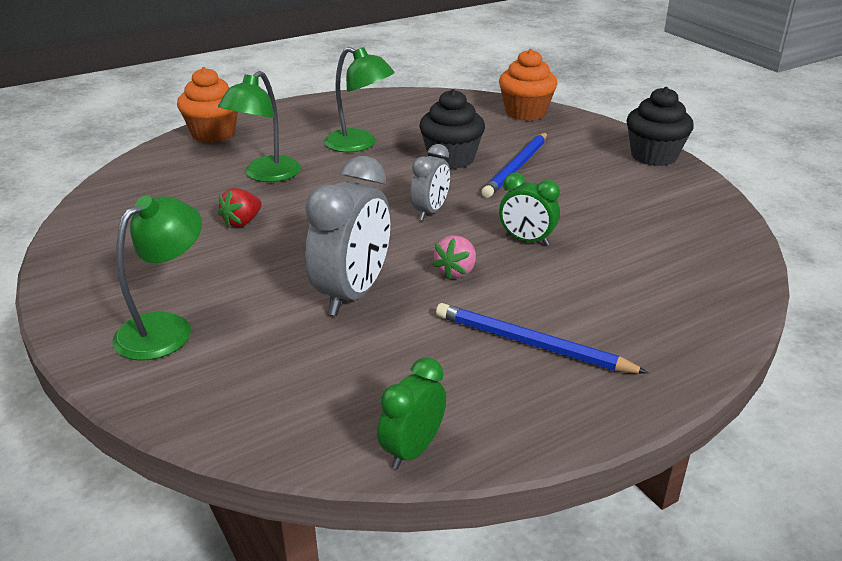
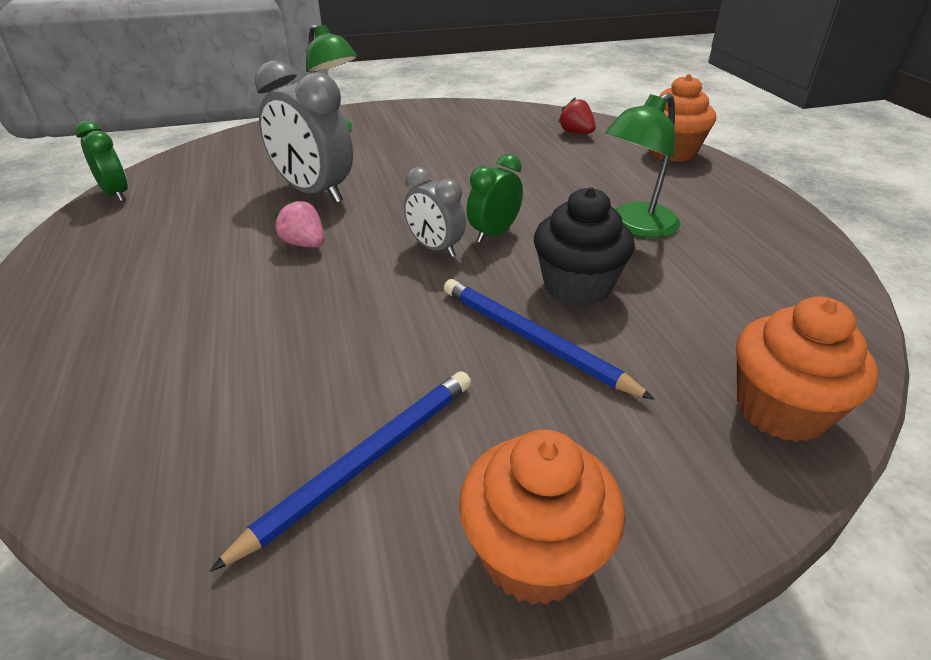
camera: 105 degrees right, 5 degrees up
green lamp [218,71,301,182] -> none
red strawberry [218,188,262,227] -> red strawberry moved to [558,97,595,134]
blue pencil [436,303,648,373] -> blue pencil moved to [209,371,471,572]
green clock [499,173,560,246] -> green clock moved to [467,154,523,243]
black cupcake [627,87,694,166] -> orange cupcake [459,430,625,605]

